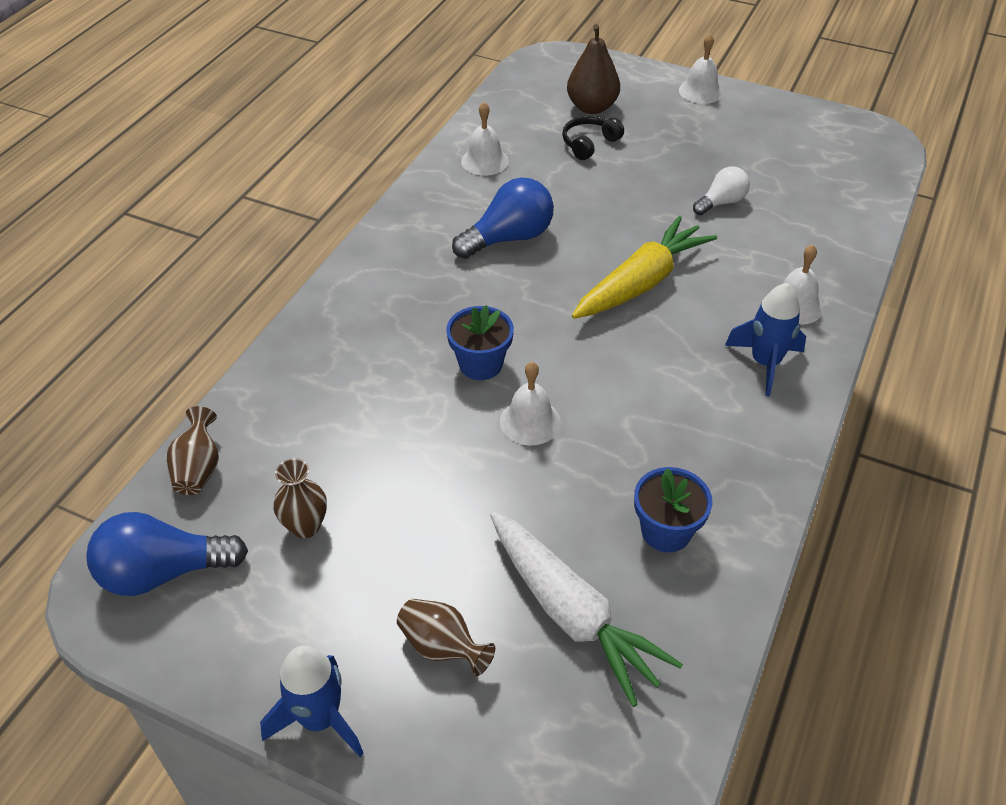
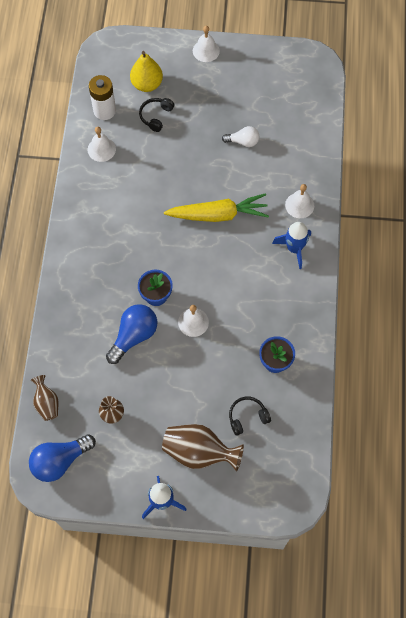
camera: 20 degrees left, 20 degrees up
brown vase [397,599,495,676] -> brown vase [162,424,244,472], size x1.73
blue light bulb [452,177,554,259] -> blue light bulb moved to [106,304,157,364]
white carrot [490,512,683,707] -> black headphones [229,397,271,436]
brown pear [567,24,620,114] -> yellow pear [130,51,163,92]
yellow carrot [572,216,717,319] -> yellow carrot turned 60 degrees clockwise [164,193,269,222]
white light bulb [693,166,750,215] -> white light bulb turned 60 degrees clockwise [222,126,259,147]
none -> white battery [89,75,116,120]

